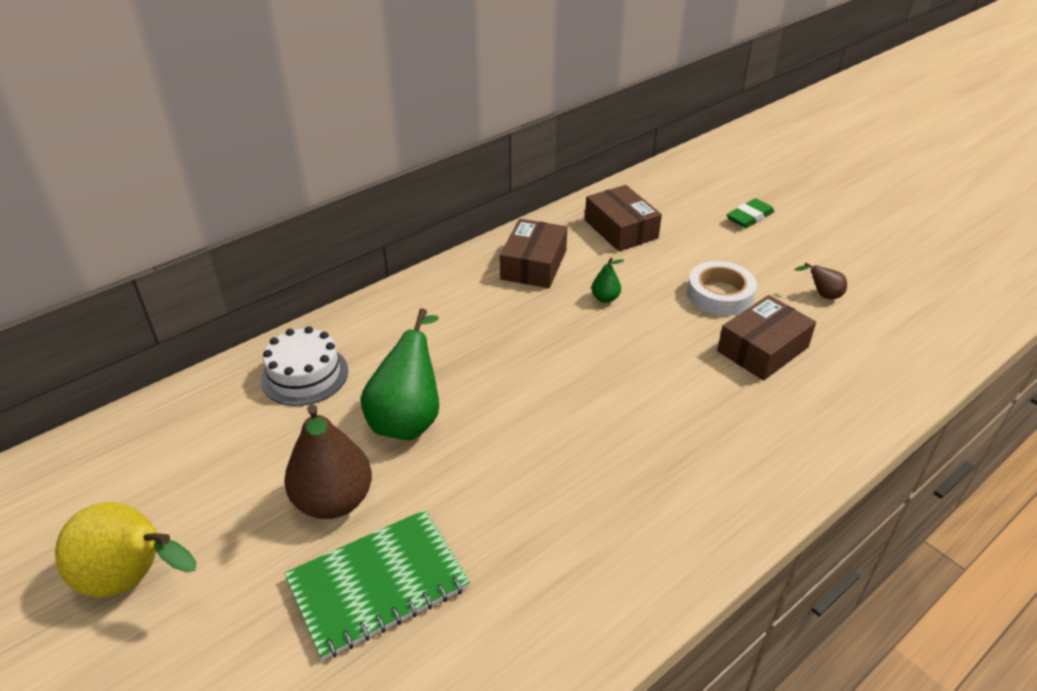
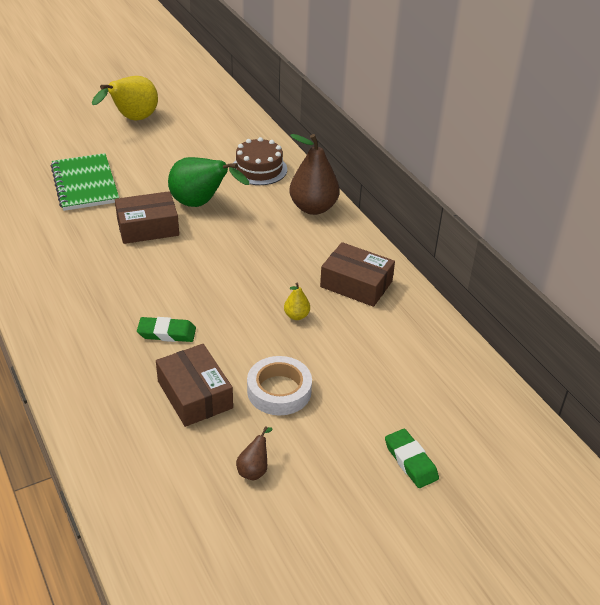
camera: 100 degrees right, 0 degrees up
white cake [261,326,348,406] -> brown cake [234,137,287,185]
brown pear [284,404,372,519] -> brown pear moved to [289,134,340,215]
brown box [585,185,662,251] -> brown box moved to [115,191,179,244]
green pear [591,257,625,303] -> yellow pear [284,283,310,320]
none -> green eraser [137,317,196,342]

